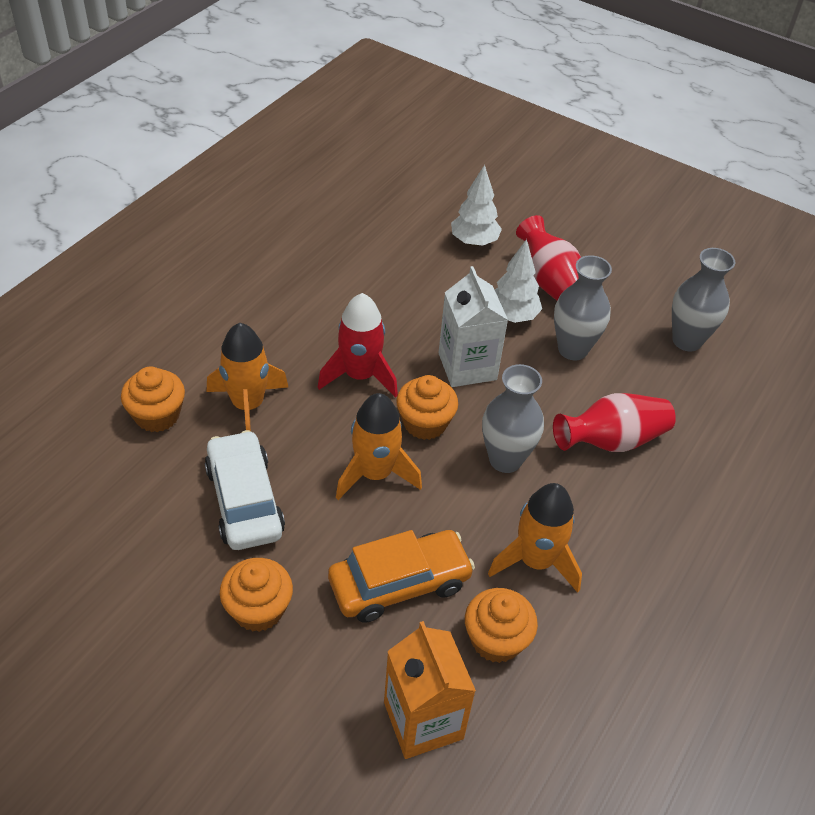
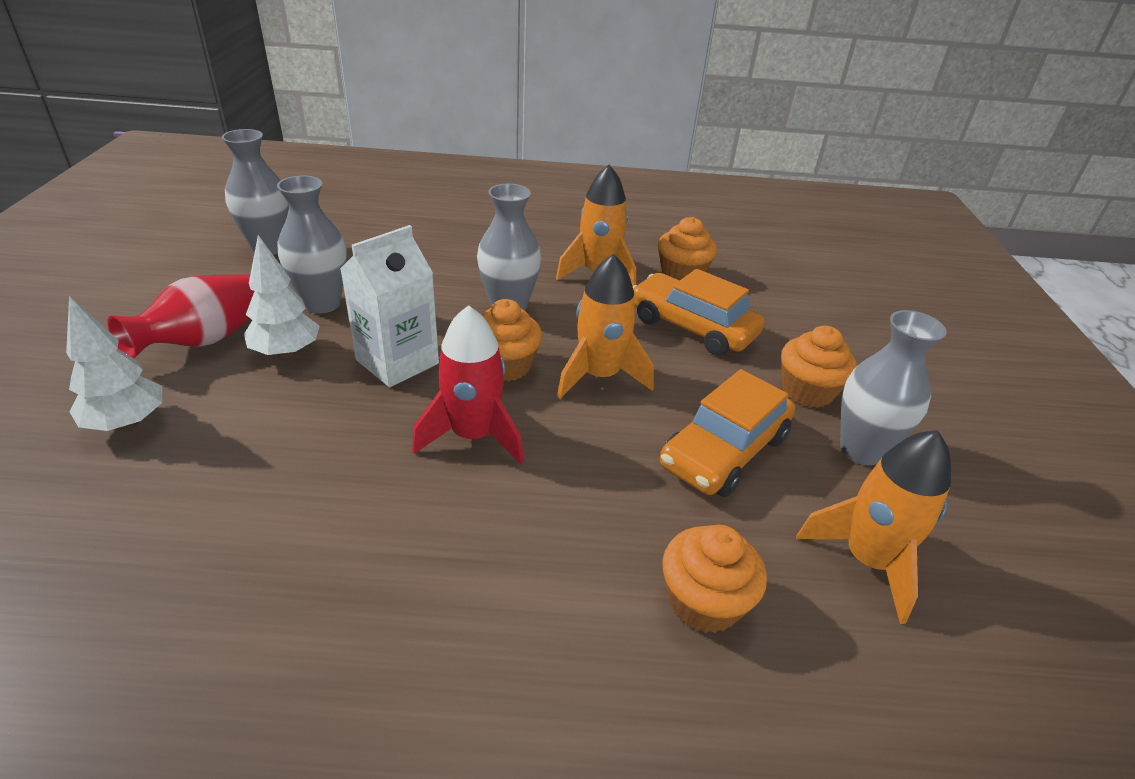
camera: 120 degrees left, 10 degrees down
white car [205,430,285,550] -> orange car [660,369,795,497]
orange rocket [207,323,288,431] -> orange rocket moved to [796,430,951,624]
orange carton [384,621,476,759] -> none
red vase [553,393,676,452] -> none
none -> grey vase [840,310,947,465]

